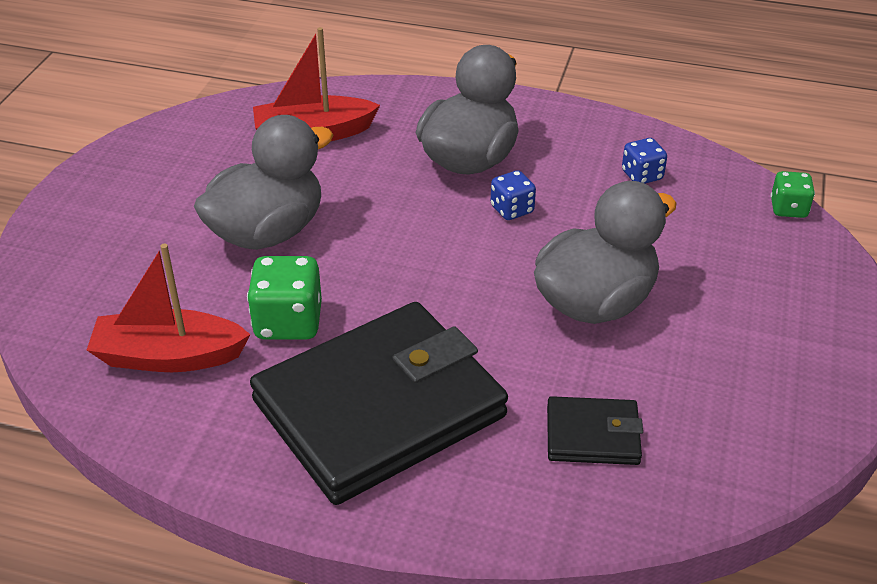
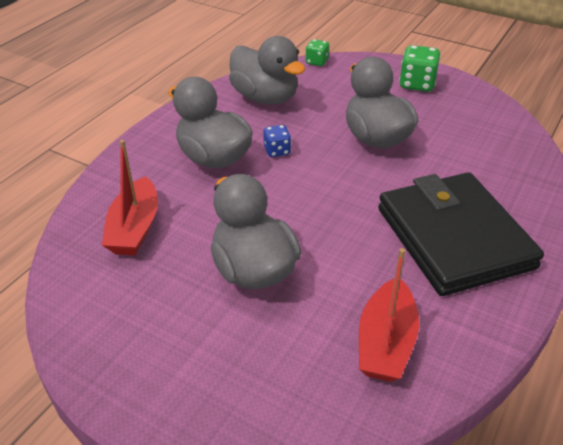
camera: 75 degrees left, 0 degrees up
green dice [247,256,322,340] -> green dice moved to [399,45,441,92]
black wallet [547,396,643,465] -> none
blue dice [622,138,667,184] -> grey duck [229,36,306,105]

